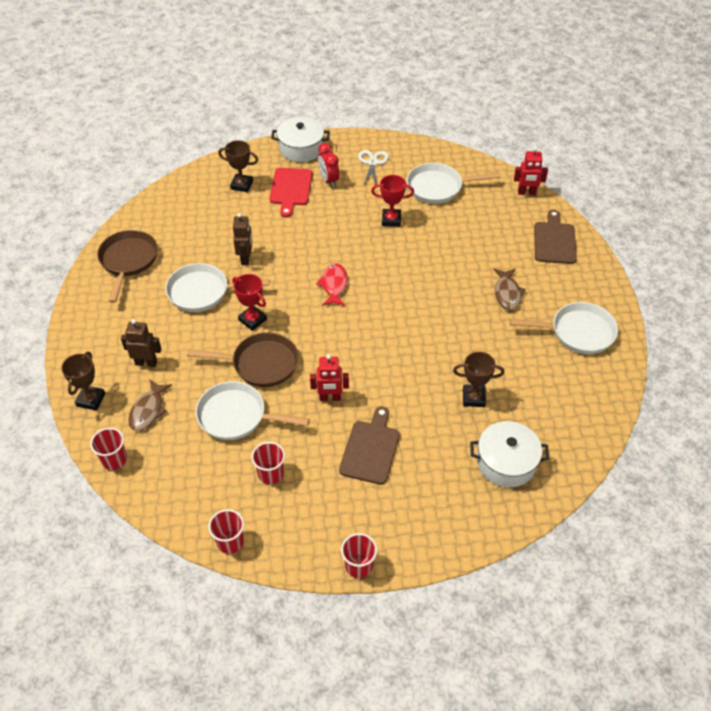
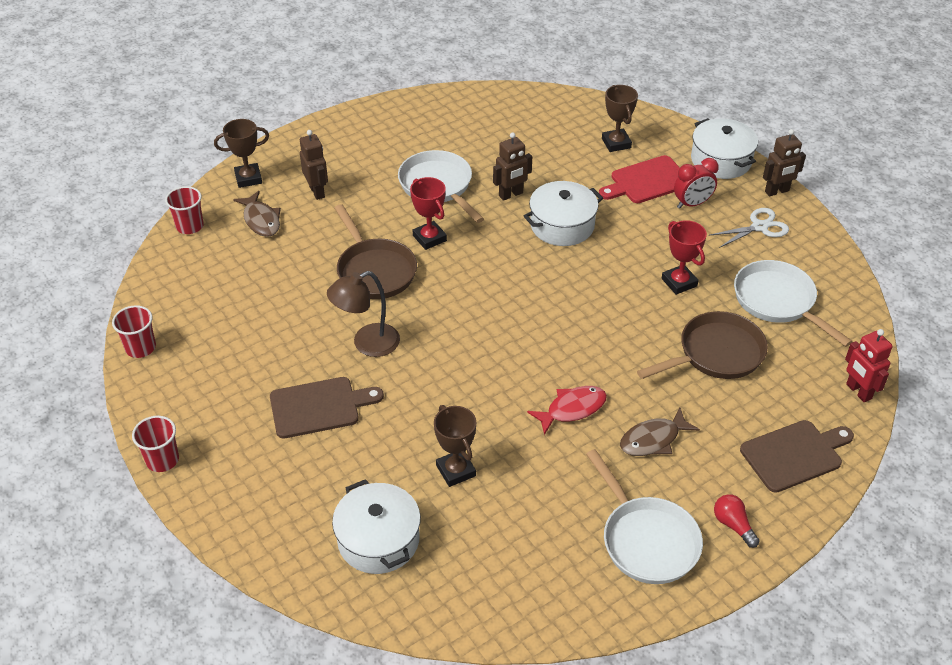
camera: 60 degrees right, 5 degrees down
brown pan [97,230,158,303] -> brown pan moved to [637,311,768,379]
brown fish [128,380,172,431] -> brown fish turned 105 degrees counterclockwise [233,191,281,237]
white pan [195,381,310,440] -> none
red trophy [232,274,267,331] -> red trophy turned 45 degrees counterclockwise [410,177,447,250]
red cup [251,442,285,485] -> none
red robot [310,354,349,401] -> brown lamp [327,271,400,357]
red fish [316,263,347,306] -> red fish moved to [527,386,607,435]
red clock [318,143,339,187] -> red clock turned 150 degrees counterclockwise [674,158,719,209]
none -> white pot [524,181,603,246]
none -> red light bulb [714,494,760,548]
none -> brown robot [763,129,806,196]

